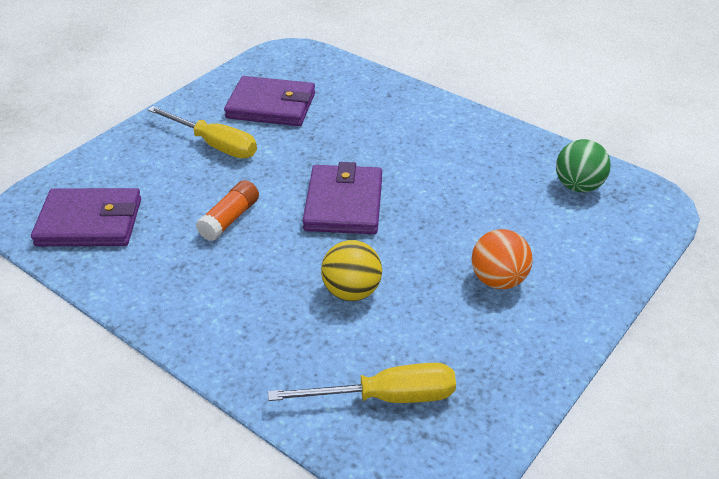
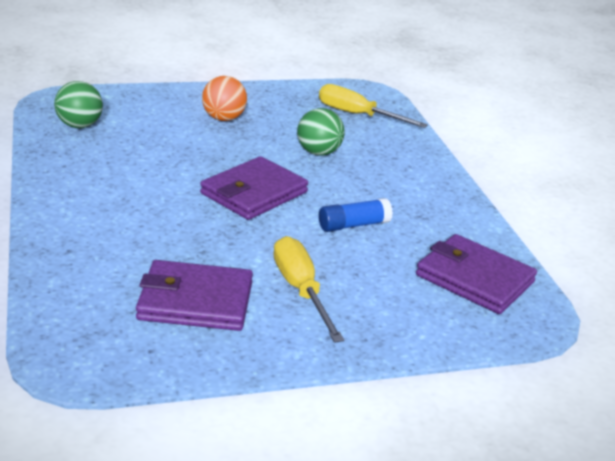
camera: 145 degrees left, 10 degrees down
orange glue stick [196,180,259,241] -> blue glue stick [319,198,393,232]
purple wallet [224,76,315,126] -> purple wallet turned 45 degrees counterclockwise [136,260,253,331]
yellow ball [321,240,382,301] -> green ball [297,108,345,156]

